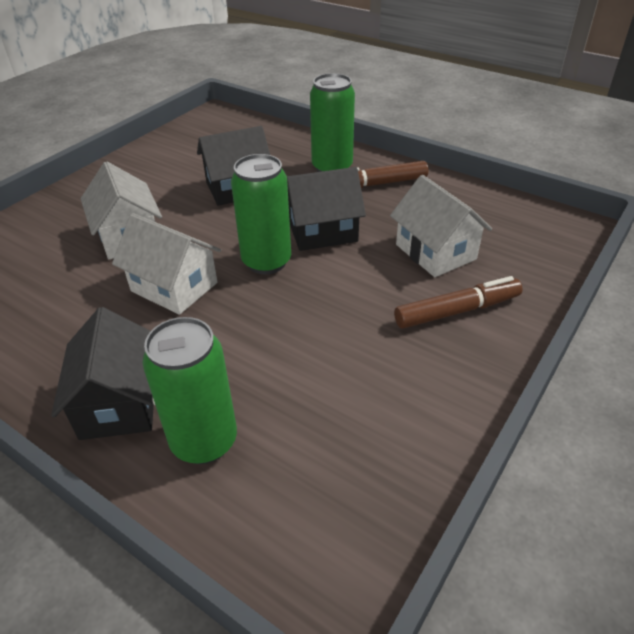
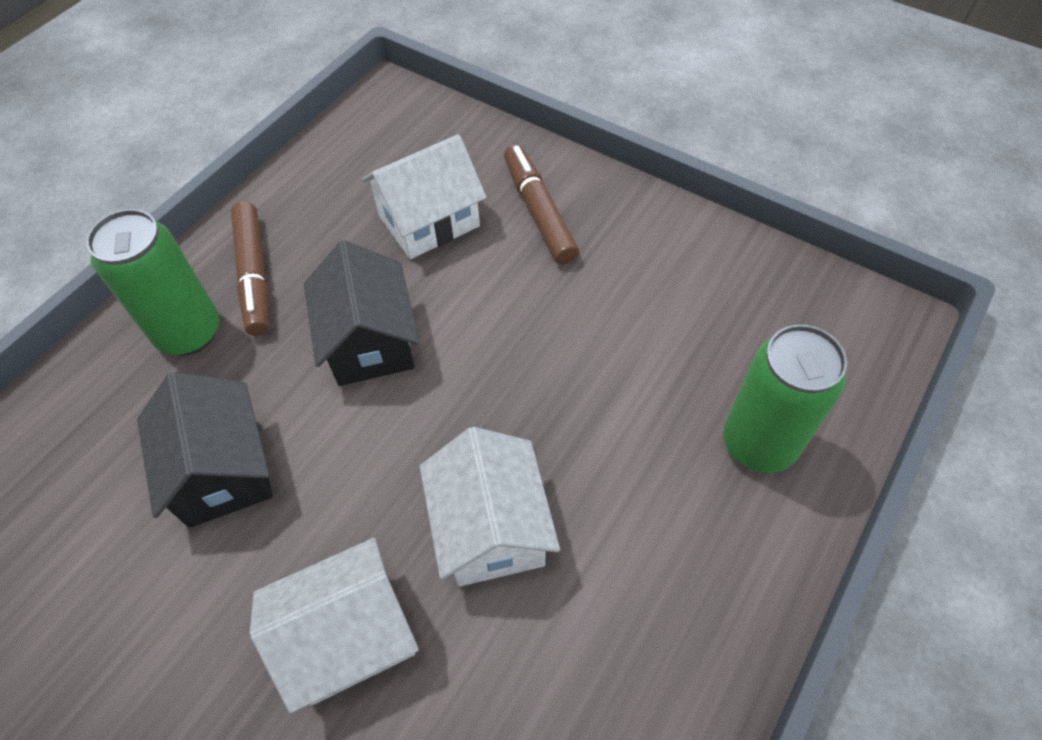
camera: 90 degrees left, 15 degrees up
black house [51,307,155,440] -> none
white house [112,213,221,315] -> white house turned 45 degrees counterclockwise [420,427,560,587]
green can [231,154,291,274] -> none

